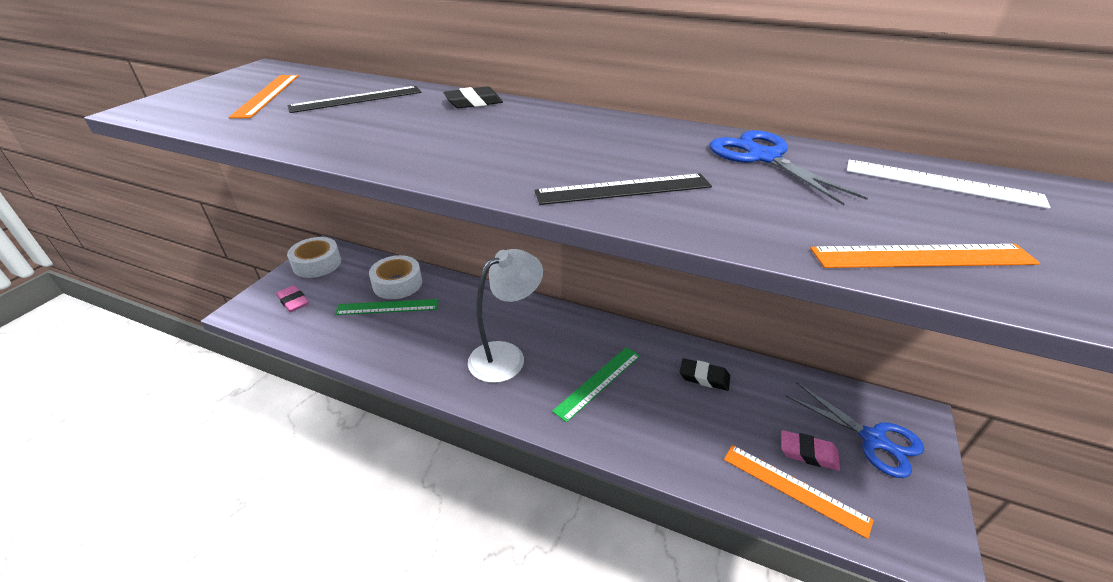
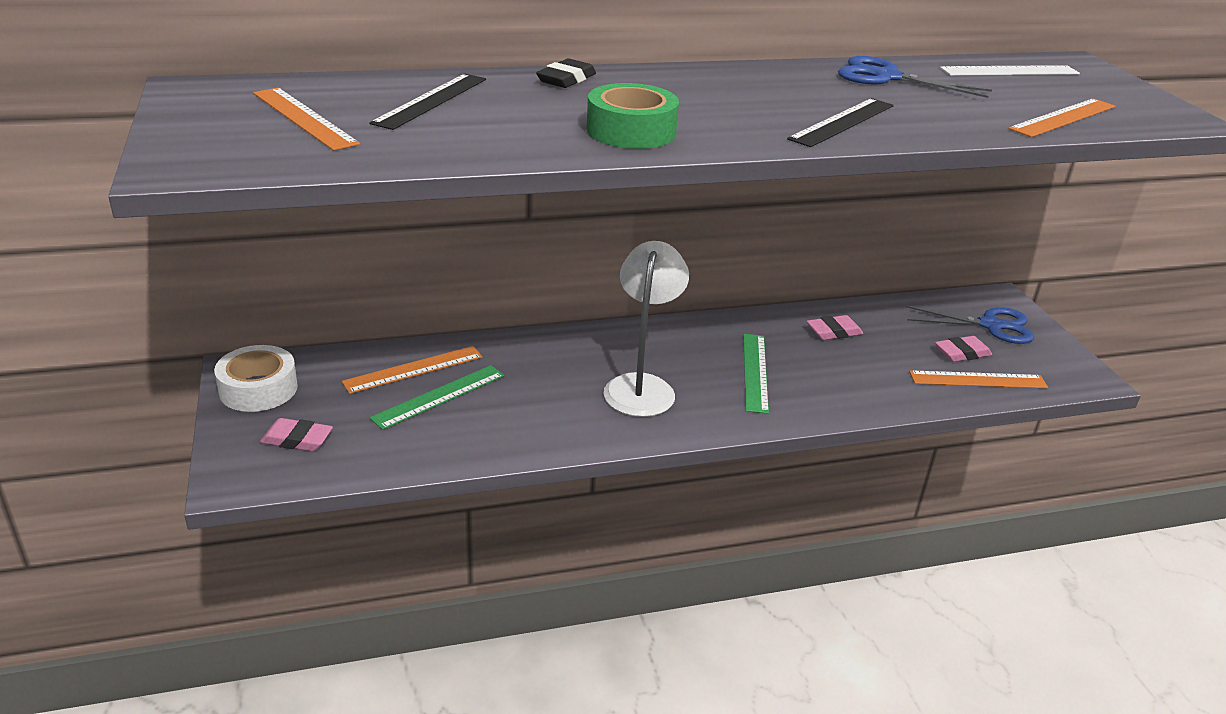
camera: 40 degrees left, 5 degrees down
white tape [369,255,422,299] -> orange ruler [341,346,482,394]
black eraser [680,358,730,391] -> pink eraser [807,315,863,340]
none -> green tape [586,83,679,149]

